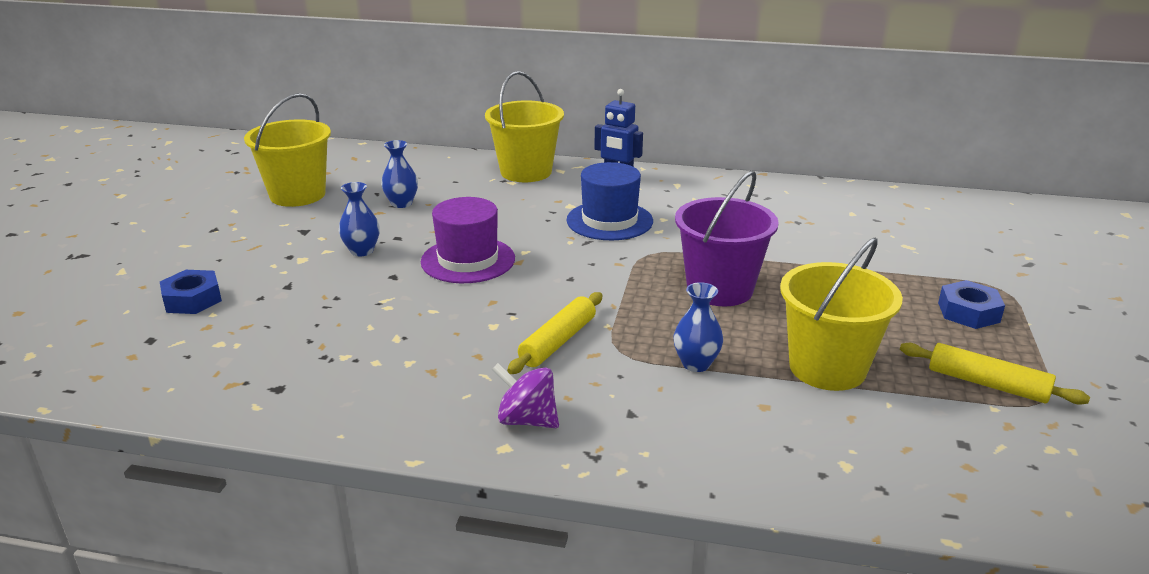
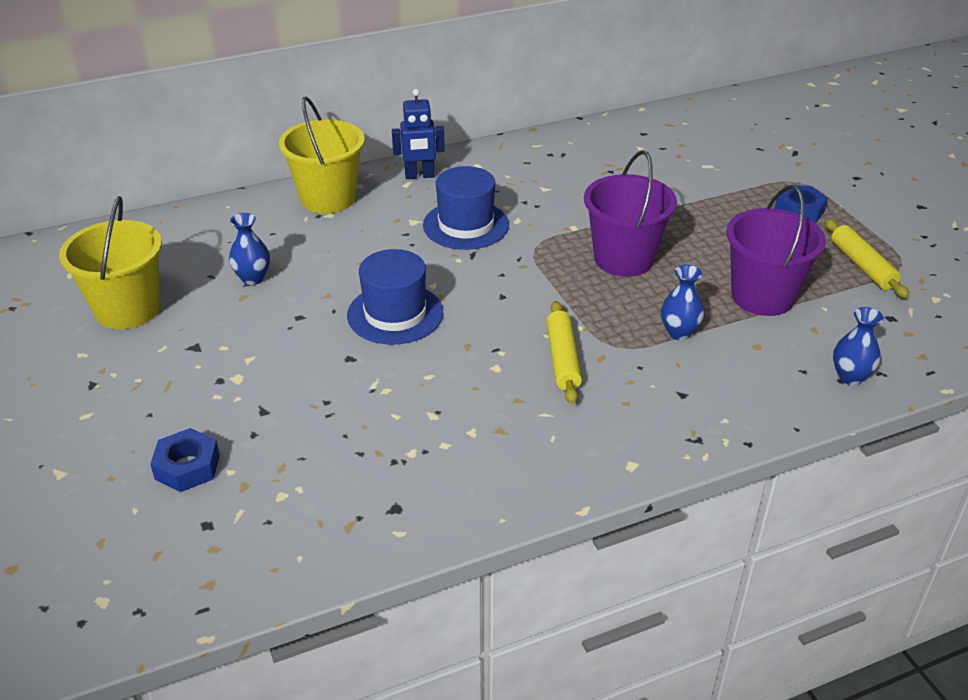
camera: 35 degrees left, 10 degrees up
blue vase [339,182,380,256] -> blue vase moved to [833,307,884,385]
purple hat [421,197,515,283] -> blue hat [347,249,443,345]
purple spinning top [491,363,559,428] -> none
yellow bucket [780,238,903,391] -> purple bucket [726,185,826,316]
yellow rolling pin [900,343,1090,405] -> yellow rolling pin turned 75 degrees clockwise [825,219,909,298]

